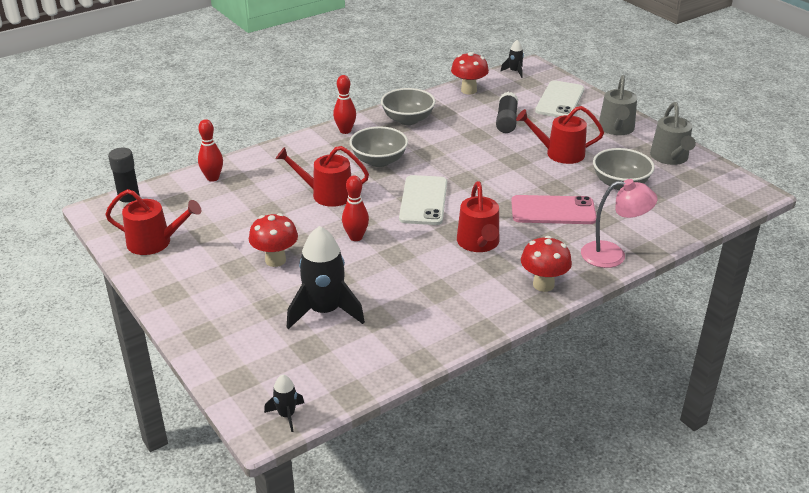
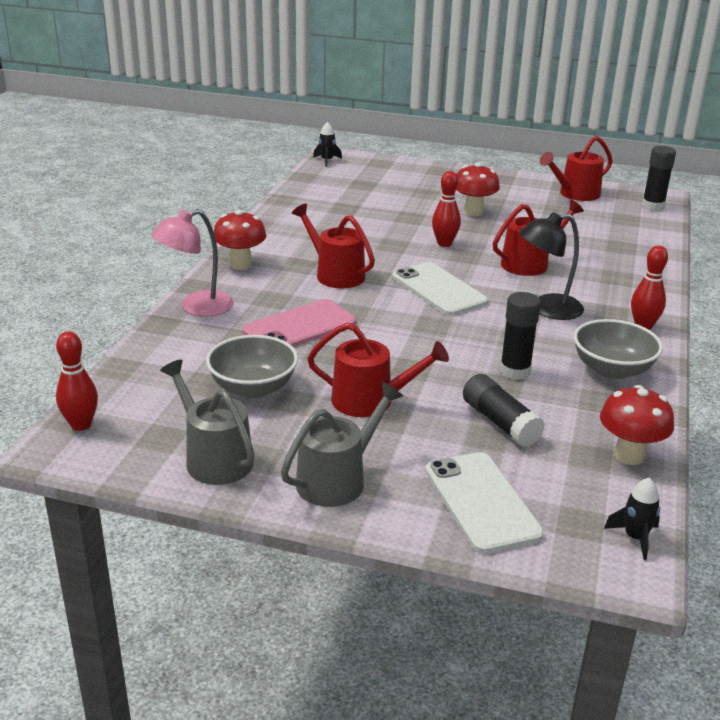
camera: 140 degrees right, 5 degrees down
red bowling pin [198,119,223,182] -> red bowling pin moved to [56,331,98,431]
black rocket [287,226,365,329] -> none
grey bowl [350,126,408,167] -> black lamp [519,212,584,320]
red watering can [516,106,604,164] -> red watering can turned 45 degrees clockwise [307,323,449,417]
grey watering can [599,75,637,135] -> grey watering can turned 75 degrees clockwise [281,382,403,507]
none -> black glue stick [500,292,541,380]

